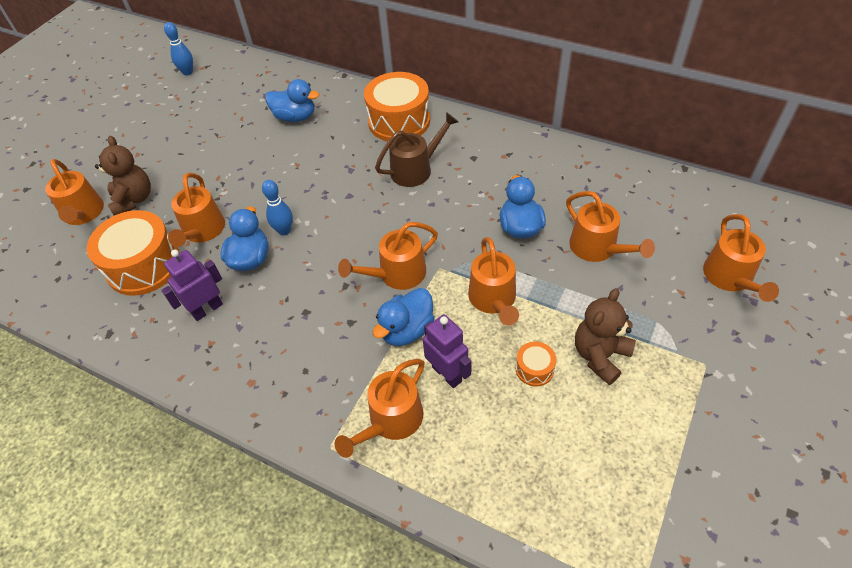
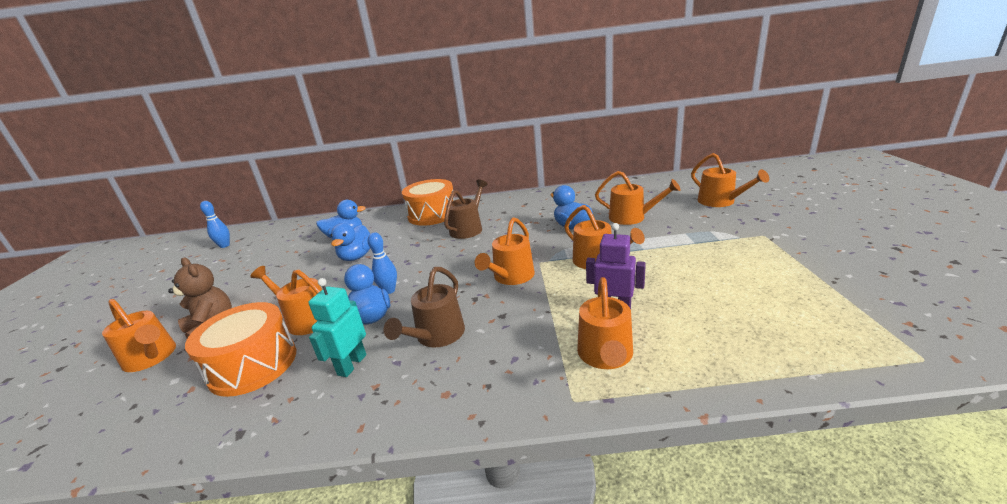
camera: 30 degrees left, 25 degrees down
purple robot [161,249,223,321] -> turquoise robot [308,278,366,377]
orange watering can [168,173,225,247] -> orange watering can turned 150 degrees clockwise [250,266,322,335]
blue duck [373,288,435,346] -> blue duck moved to [330,223,370,261]
orange drum [516,342,556,386] -> none
brown teddy bear [575,288,636,385] -> none
none -> brown watering can [384,267,465,348]

